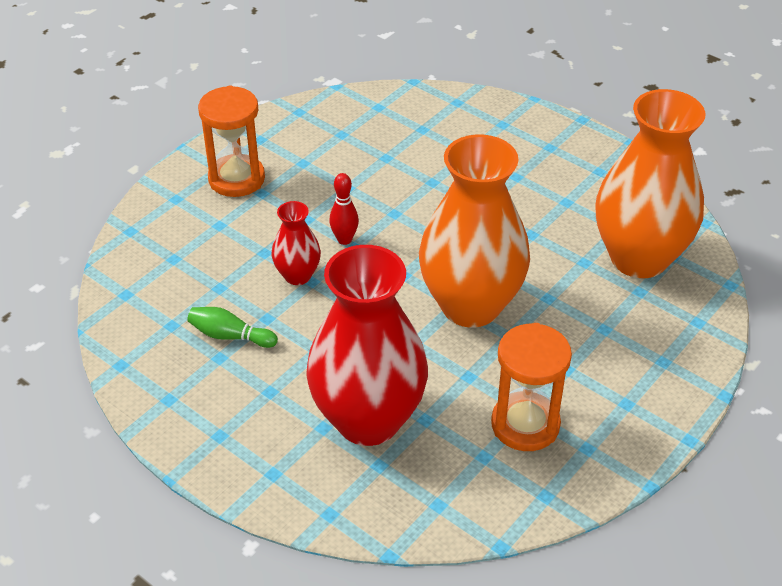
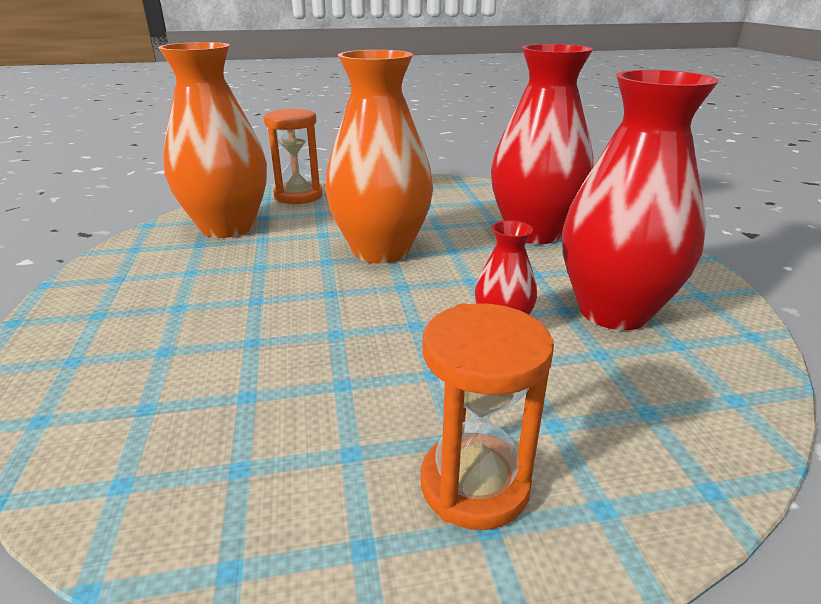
camera: 140 degrees left, 15 degrees down
green bowling pin [187,307,278,348] -> red vase [562,70,719,330]
red bowling pin [329,173,359,245] -> none
orange hourglass [491,323,572,451] -> orange hourglass moved to [264,109,323,204]

